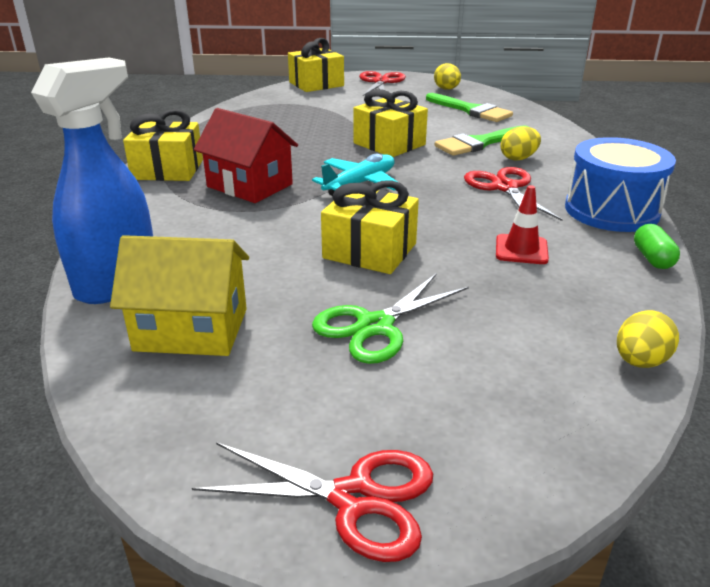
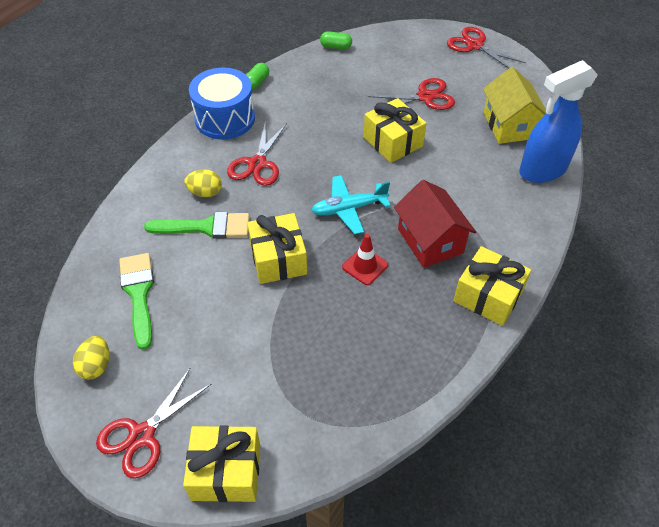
camera: 150 degrees left, 20 degrees up
yellow house [110,235,249,356] -> yellow house turned 45 degrees clockwise [483,67,546,144]
green scissors [312,273,469,364] -> red scissors [368,78,455,110]
red traffic cone [496,185,549,264] -> red traffic cone moved to [342,234,388,285]
yellow egg [617,310,679,368] -> green capsule [320,31,352,50]

